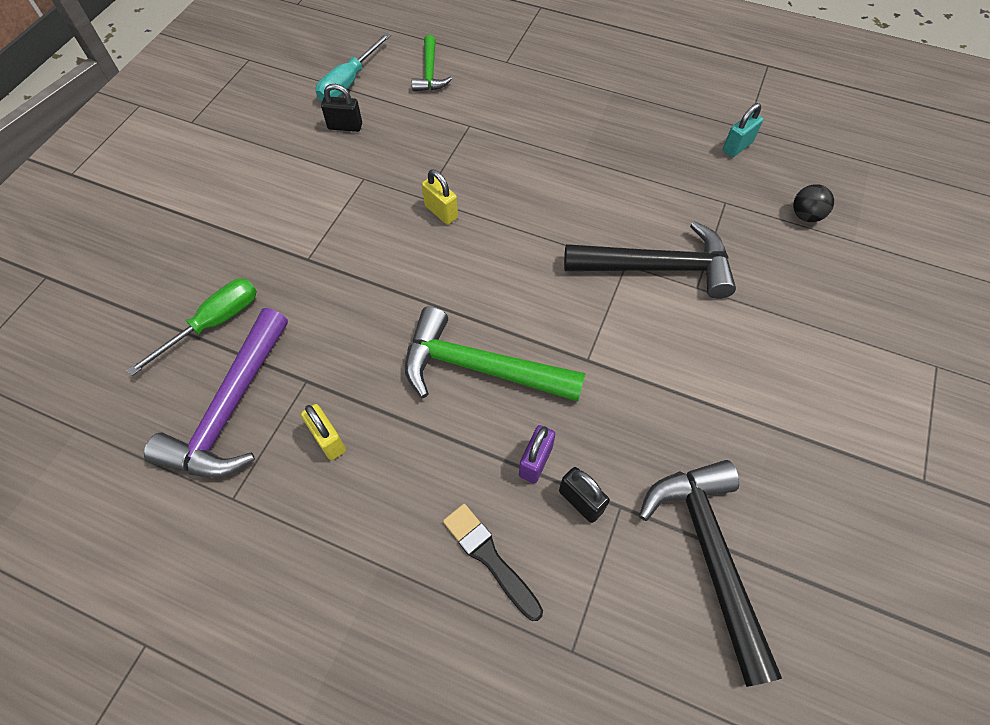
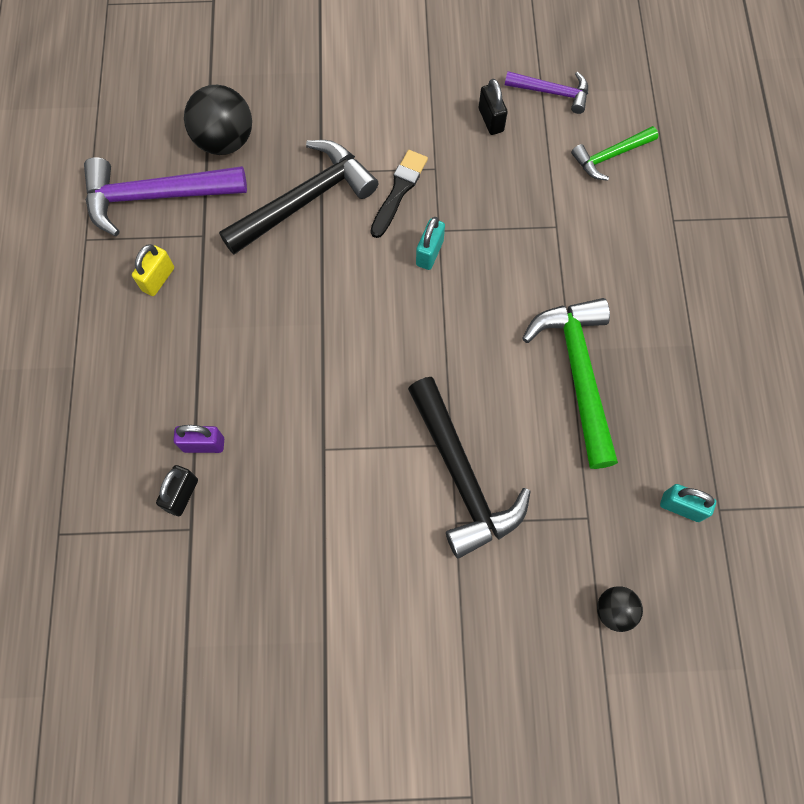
camera: 65 degrees right, 10 degrees up
green screwdriver [127,279,257,376] -> black ball [184,85,252,155]
turquoise screwdriver [316,33,391,101] -> purple hammer [505,71,588,114]
green hammer [405,306,586,402] -> green hammer moved to [522,298,618,469]
yellow padlock [422,169,458,224] -> turquoise padlock [416,217,445,270]
black brush [443,504,543,621] -> black brush moved to [371,150,428,238]
black hammer [639,460,782,687] -> black hammer moved to [219,140,379,255]

